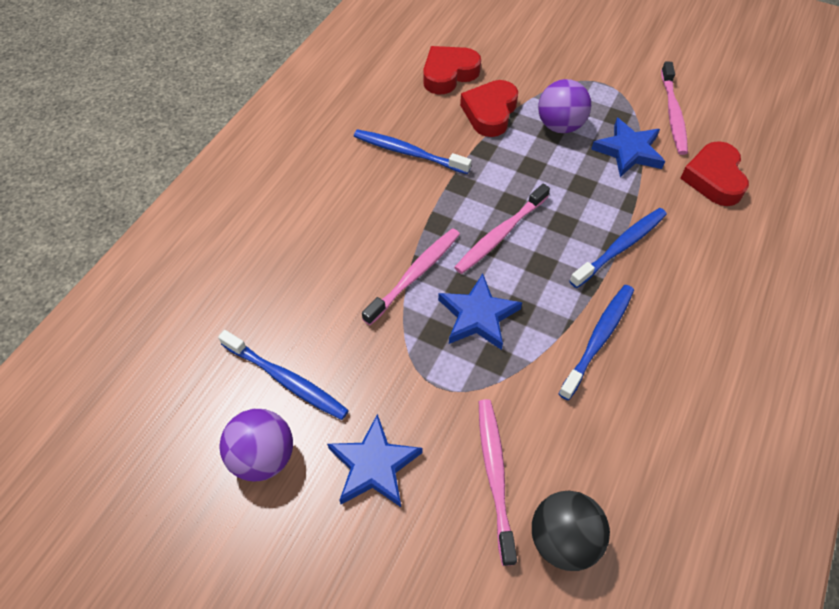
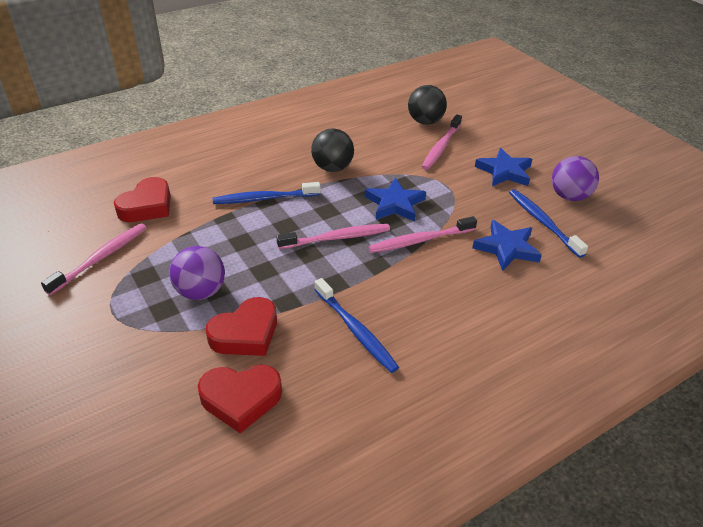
camera: 150 degrees left, 15 degrees down
blue toothbrush [559,285,634,400] -> black ball [311,128,354,172]
blue star [591,118,665,177] -> blue star moved to [472,220,542,271]

